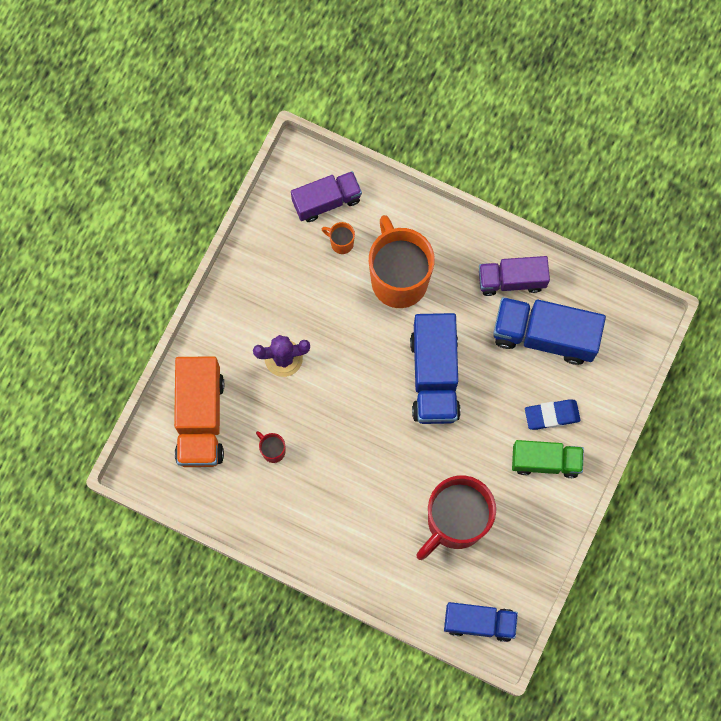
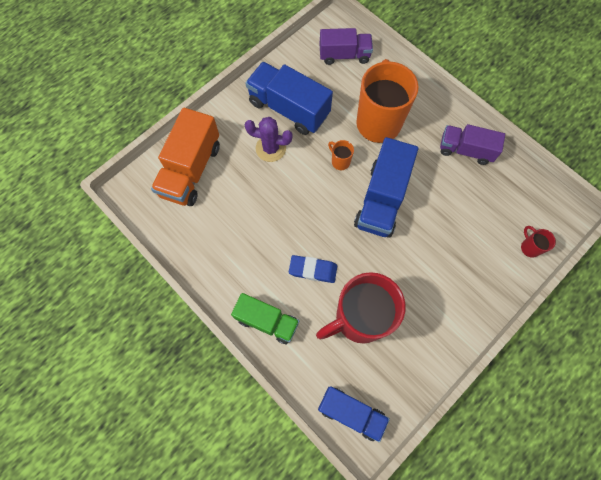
camera: 20 degrees right, 5 degrees down
red mug [256,431,285,463] -> red mug moved to [521,226,556,258]
orange mug [322,222,355,254] -> orange mug moved to [328,140,354,170]
blue truck [493,297,606,365] -> blue truck moved to [245,62,333,135]
green truck [512,440,584,478] -> green truck moved to [231,293,299,344]
blue eraser [525,399,580,430] -> blue eraser moved to [289,255,337,283]

